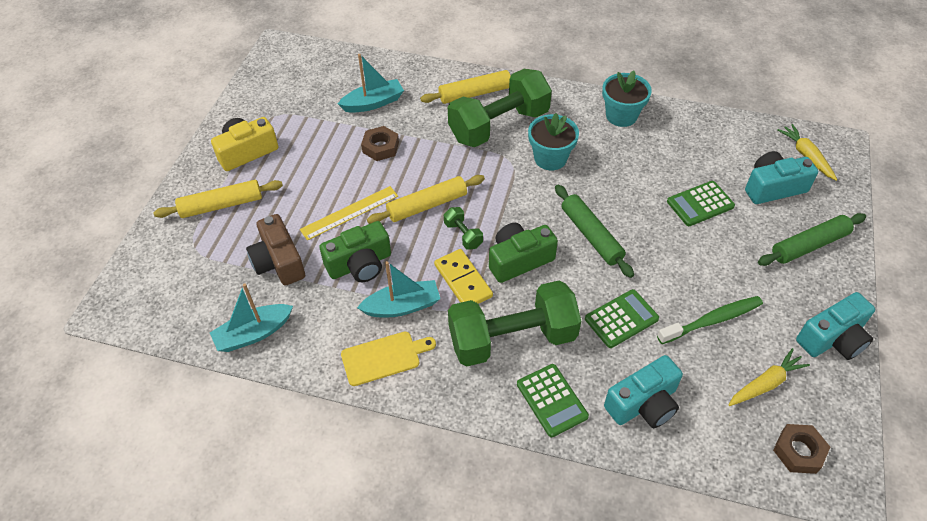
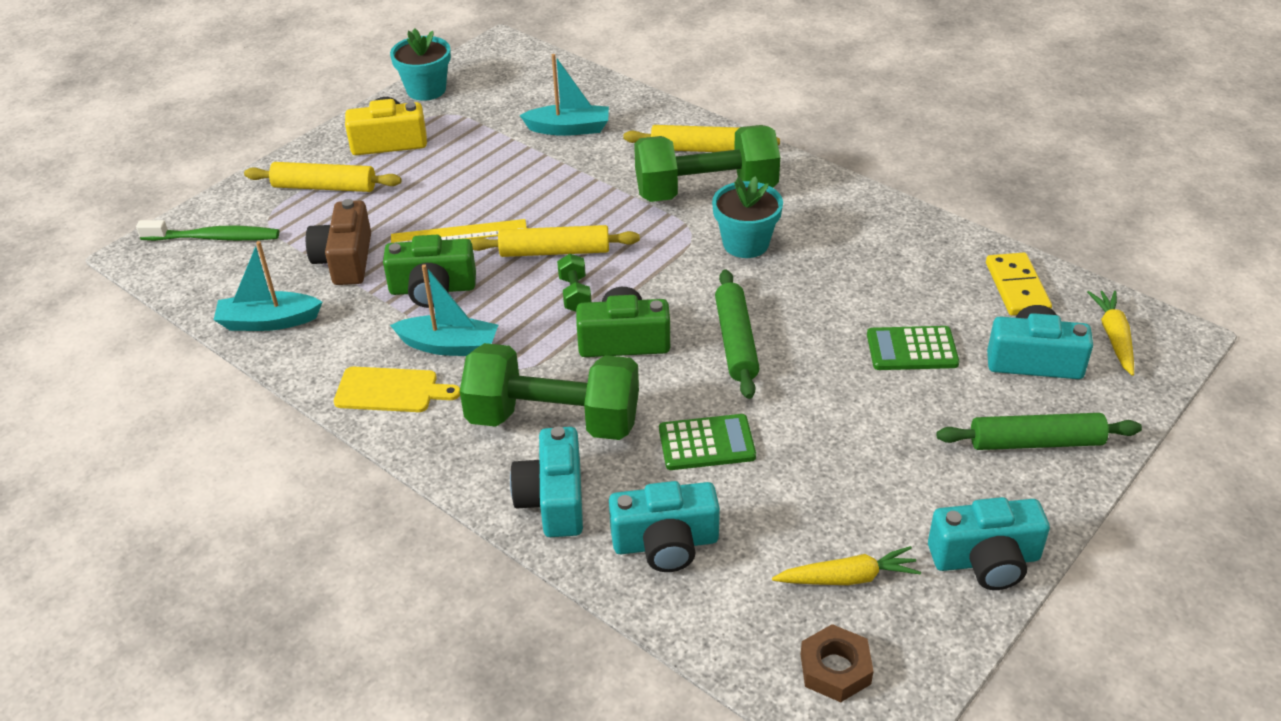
camera: 25 degrees right, 10 degrees down
brown nut [361,126,399,161] -> none
yellow domino [434,249,493,304] -> yellow domino moved to [986,253,1052,316]
green calculator [517,364,589,437] -> turquoise camera [510,426,583,537]
turquoise flower pot [602,71,652,127] -> turquoise flower pot moved to [390,28,451,101]
green toothbrush [657,296,763,344] -> green toothbrush moved to [136,220,279,241]

